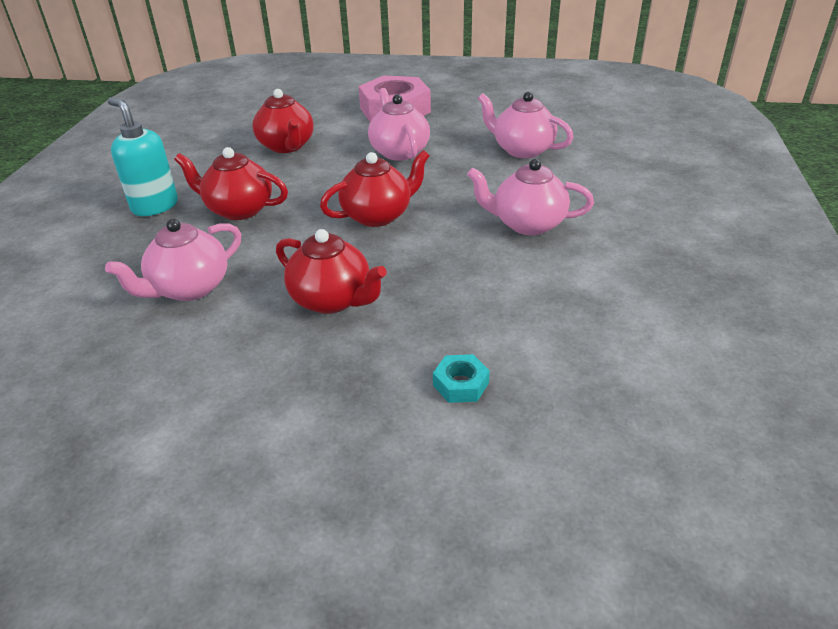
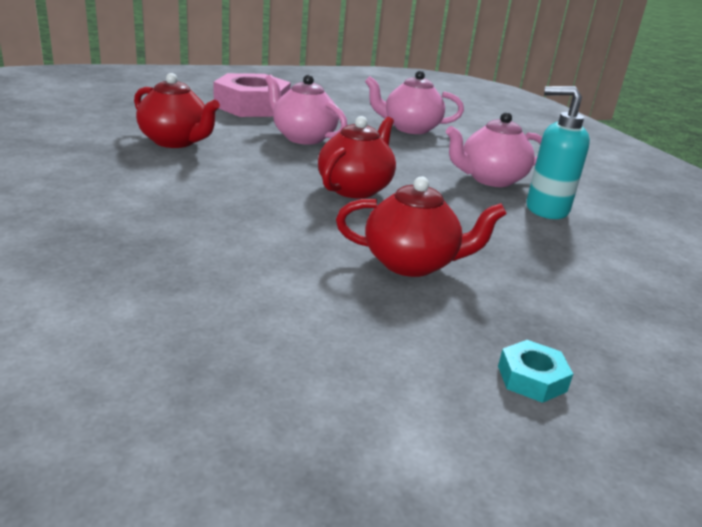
camera: 35 degrees left, 10 degrees down
pink teapot [105,219,241,301] -> none
turquoise soap dispenser [108,97,178,216] -> turquoise soap dispenser moved to [526,86,590,219]
red teapot [174,147,288,220] -> none
turquoise nut [433,354,490,403] -> turquoise nut moved to [498,340,573,403]

